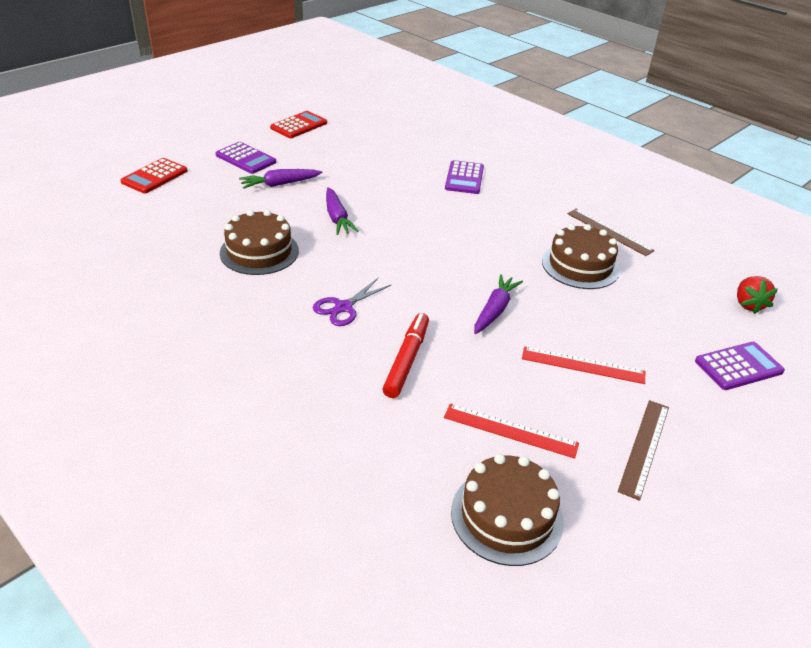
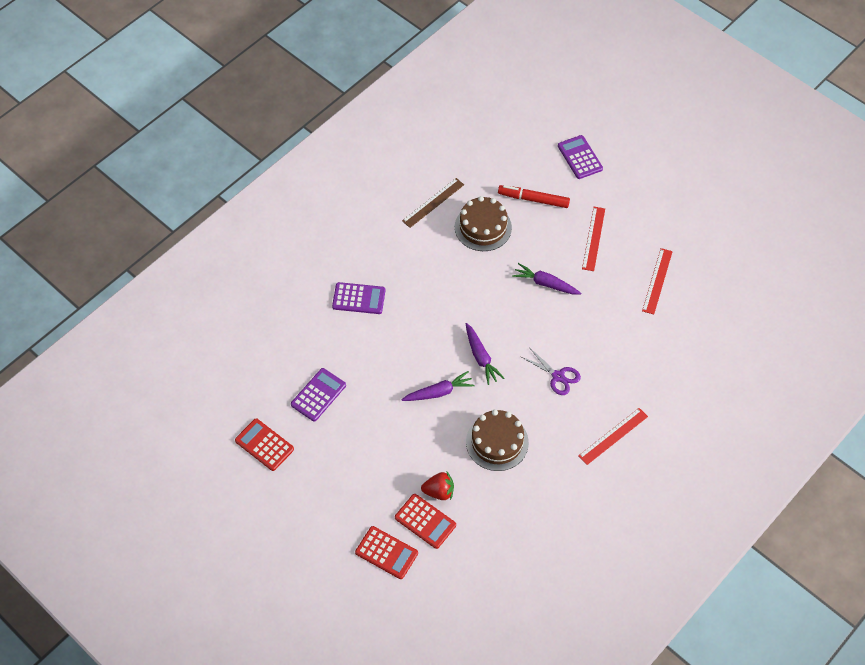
camera: 90 degrees left, 20 degrees up
purple calculator [215,142,276,174] -> purple calculator moved to [291,368,346,422]
purple carrot [239,169,322,189] -> purple carrot moved to [466,323,504,385]
red marker [383,313,429,398] -> red marker moved to [498,185,570,208]
brown cake [451,454,564,566] -> none
brown ruler [618,400,669,501] -> none
red strawberry [737,276,778,314] -> red strawberry moved to [421,472,454,500]
none -> red calculator [395,494,456,549]
none -> red ruler [578,408,648,465]

